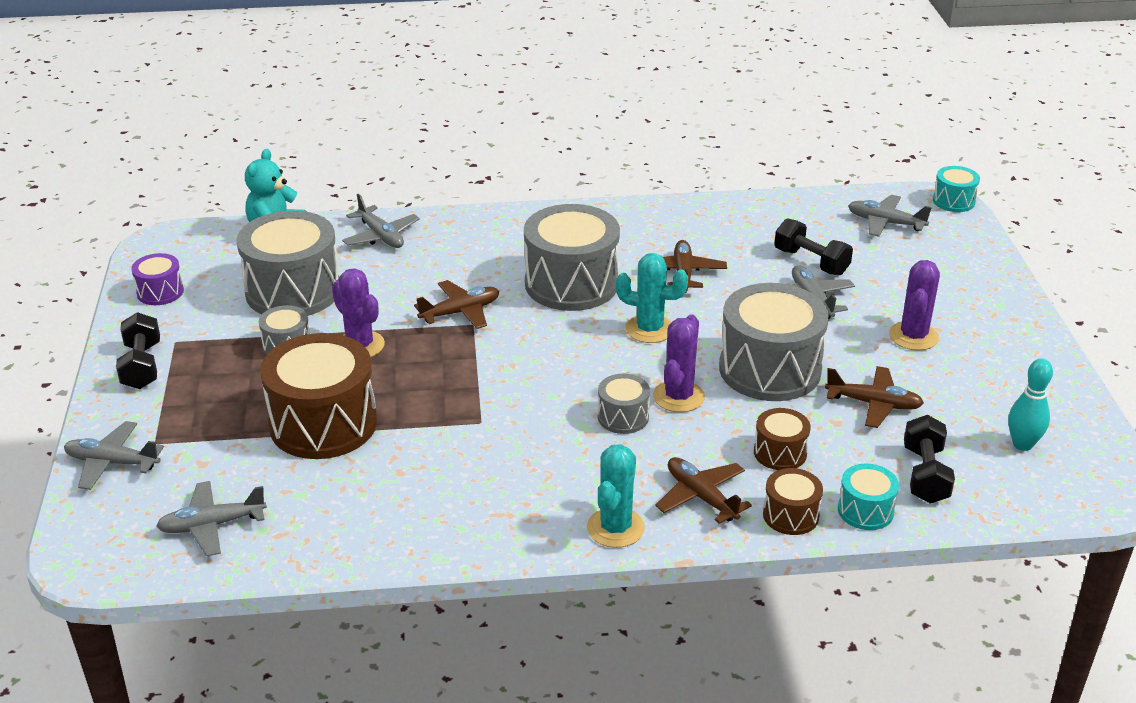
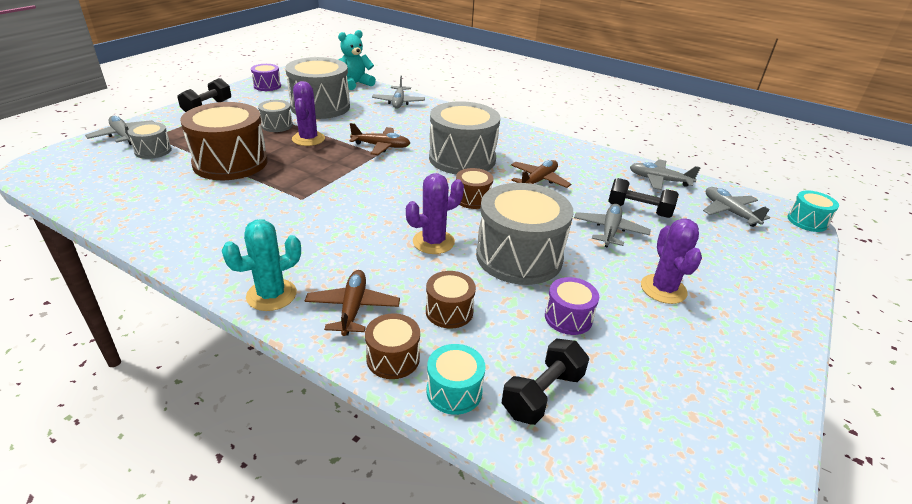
camera: 35 degrees right, 0 degrees up
grey plane [156,481,267,556] -> grey plane moved to [630,159,701,190]
grey drum [598,374,650,434] -> grey drum moved to [128,122,172,159]
turquoise cactus [616,253,688,343] -> brown drum [456,168,493,209]
black dumbbell [774,218,853,276] -> black dumbbell turned 60 degrees counterclockwise [608,178,679,218]
brown plane [825,366,924,428] -> purple drum [545,277,599,335]
purple cactus [889,260,940,350] -> purple cactus turned 60 degrees counterclockwise [641,218,702,304]
turquoise bowling pin [1008,358,1053,451] -> none

